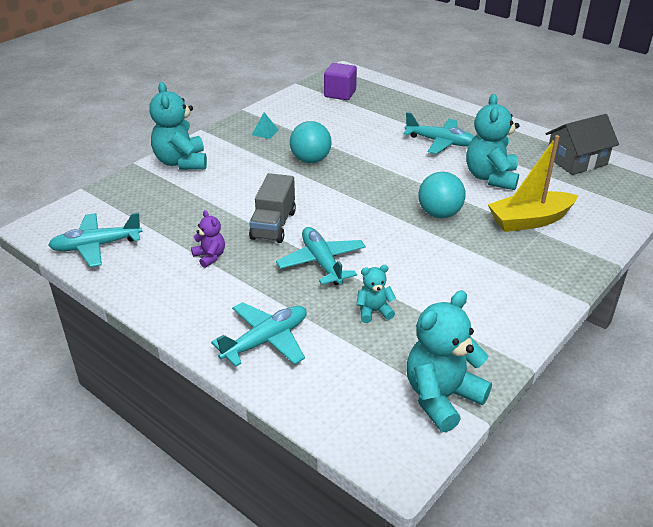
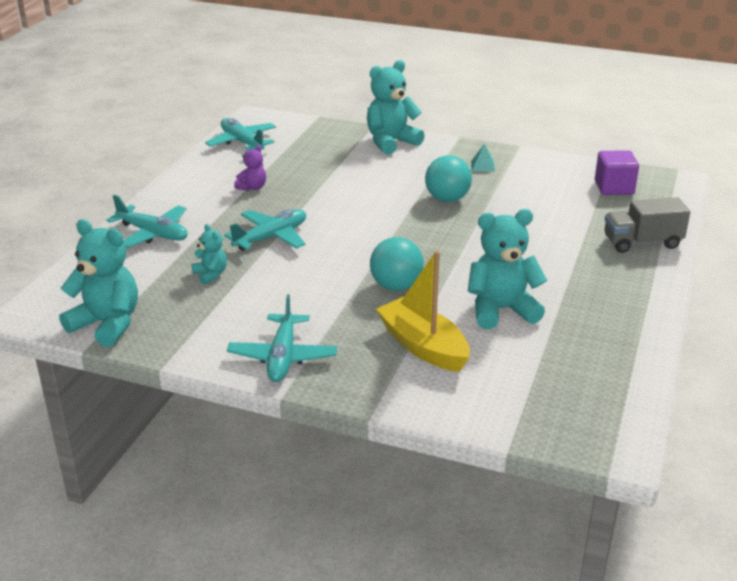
camera: 70 degrees right, 5 degrees down
grey truck [249,173,296,243] -> grey truck moved to [605,197,690,253]
turquoise plane [403,112,475,154] -> turquoise plane moved to [227,294,337,382]
grey house [546,114,619,175] -> none

